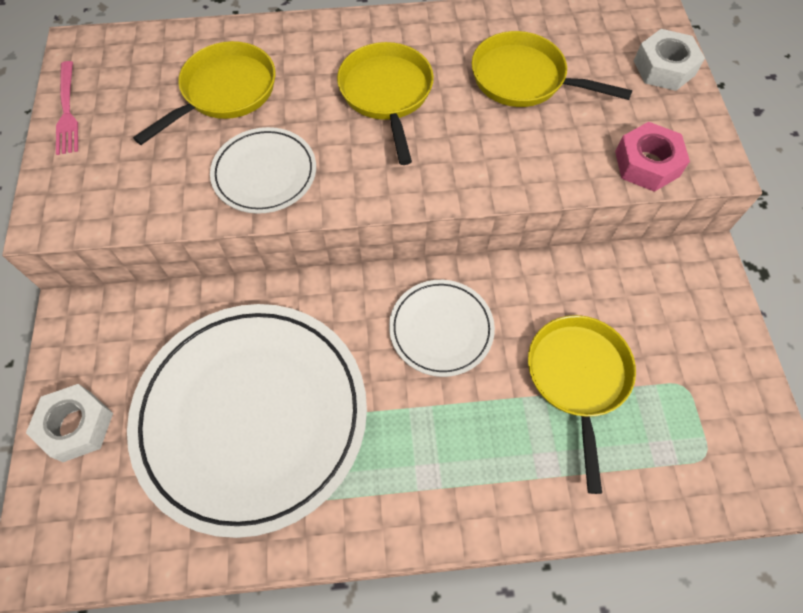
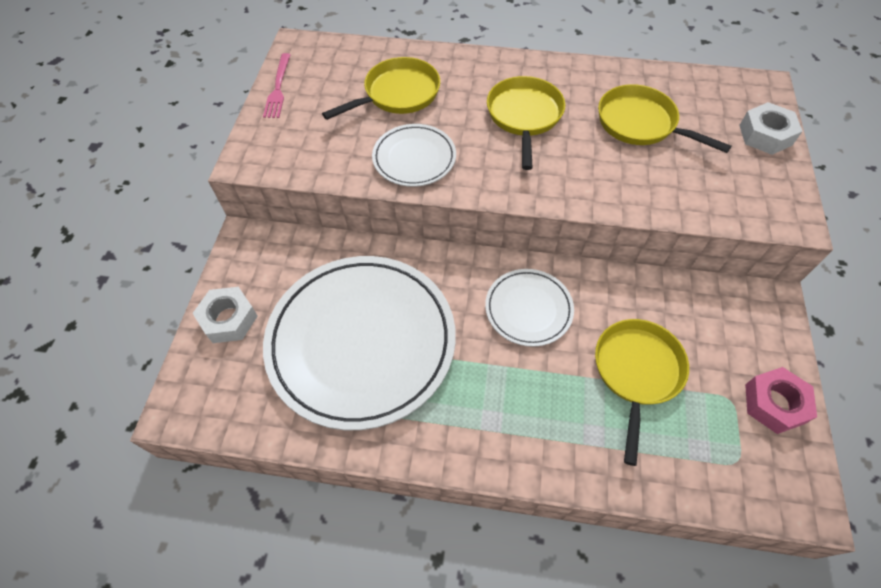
camera: 15 degrees right, 5 degrees down
pink nut [615,122,690,192] -> pink nut moved to [745,367,817,434]

